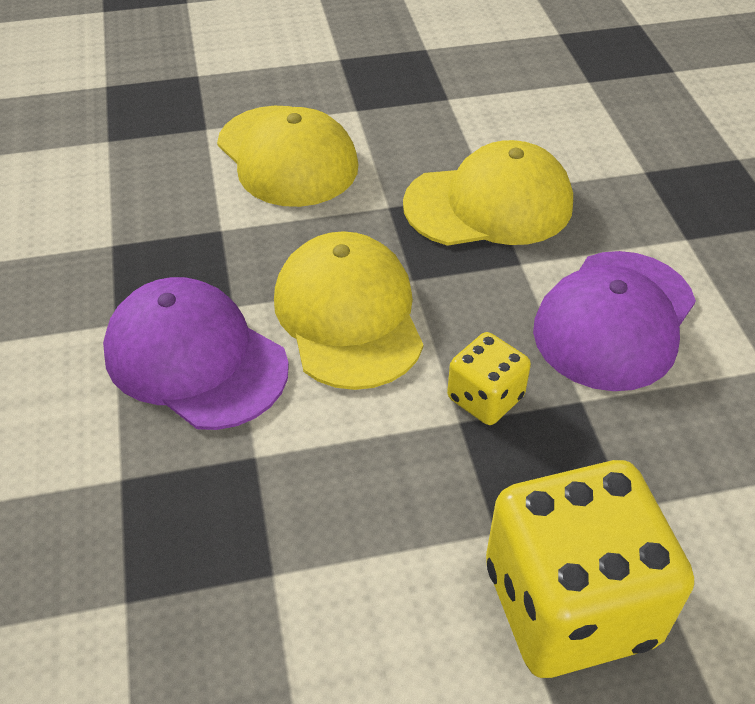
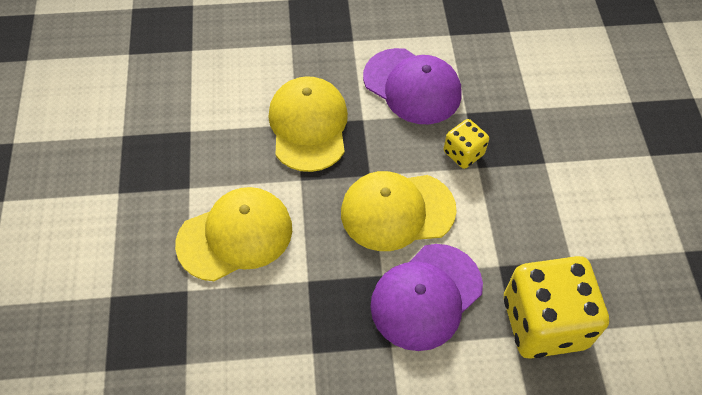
camera: 85 degrees left, 10 degrees up
yellow dice [486,460,694,678] -> yellow dice moved to [504,256,609,359]

